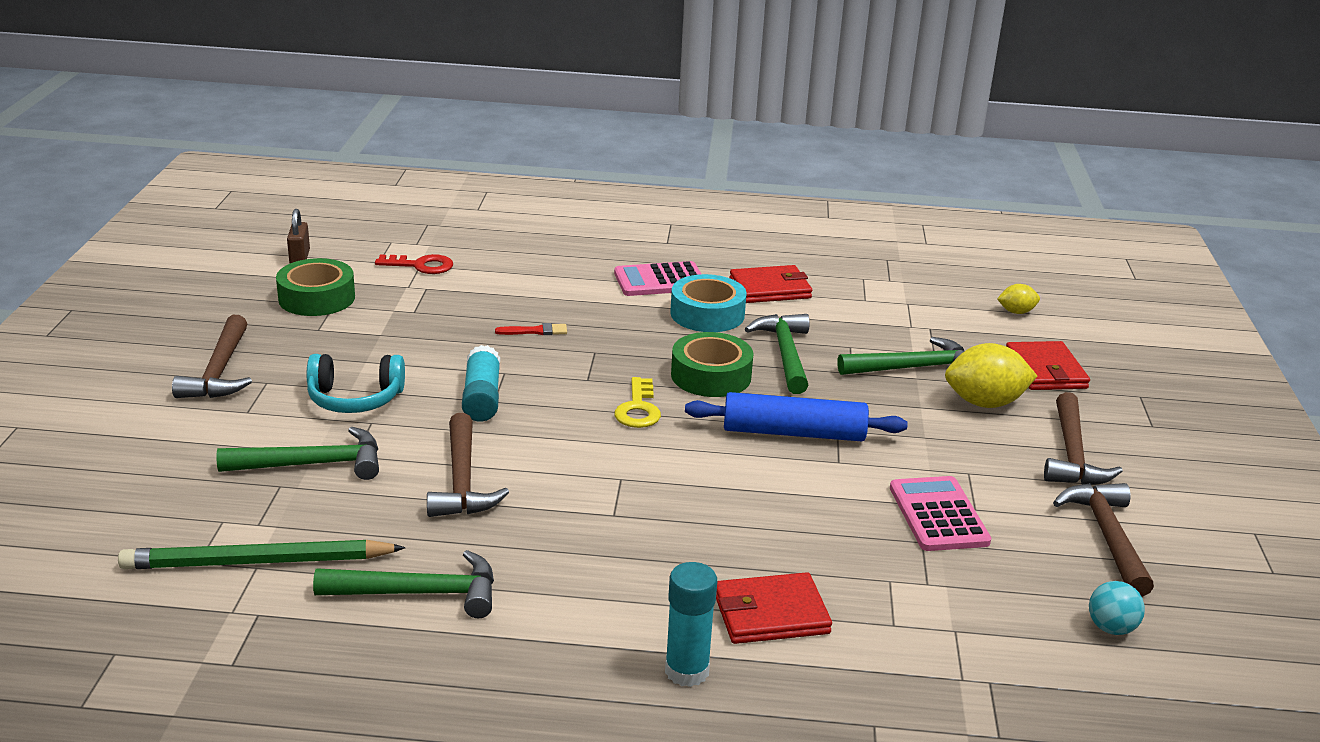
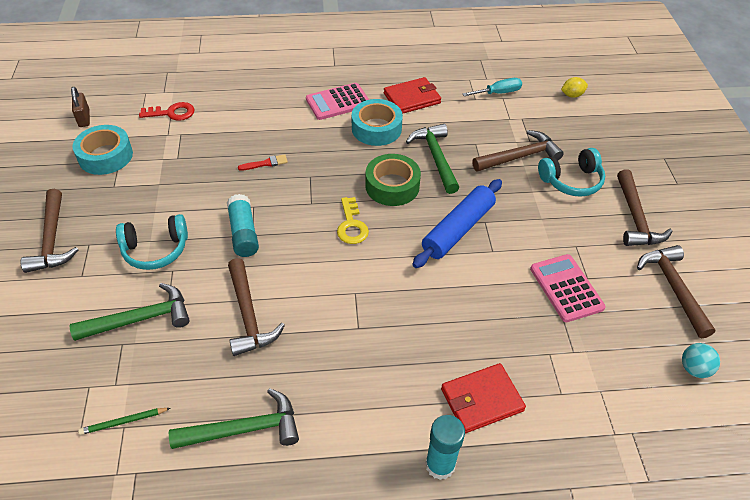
camera: 10 degrees left, 20 degrees up
green pencil [118,540,406,569] -> green pencil [78,408,170,435], size x0.45
green tape [276,258,355,316] -> turquoise tape [72,125,133,175]
blue rolling pin [685,392,908,441] -> blue rolling pin turned 45 degrees counterclockwise [412,179,502,268]
green hammer [837,337,964,375] -> brown hammer [472,130,564,172]
yellow lemon [945,343,1037,408] -> turquoise headphones [538,148,605,197]
red wallet [1006,341,1090,390] -> none
none -> turquoise screwdriver [462,78,522,96]

